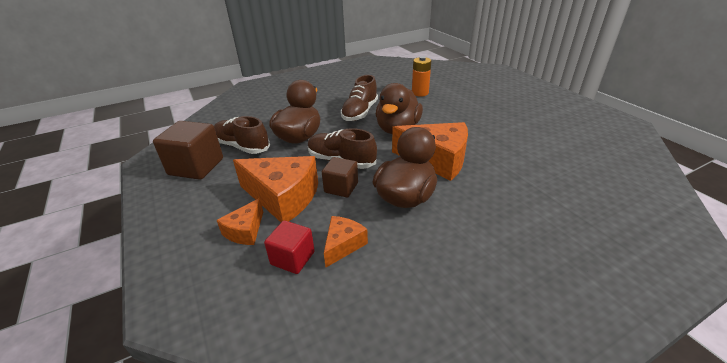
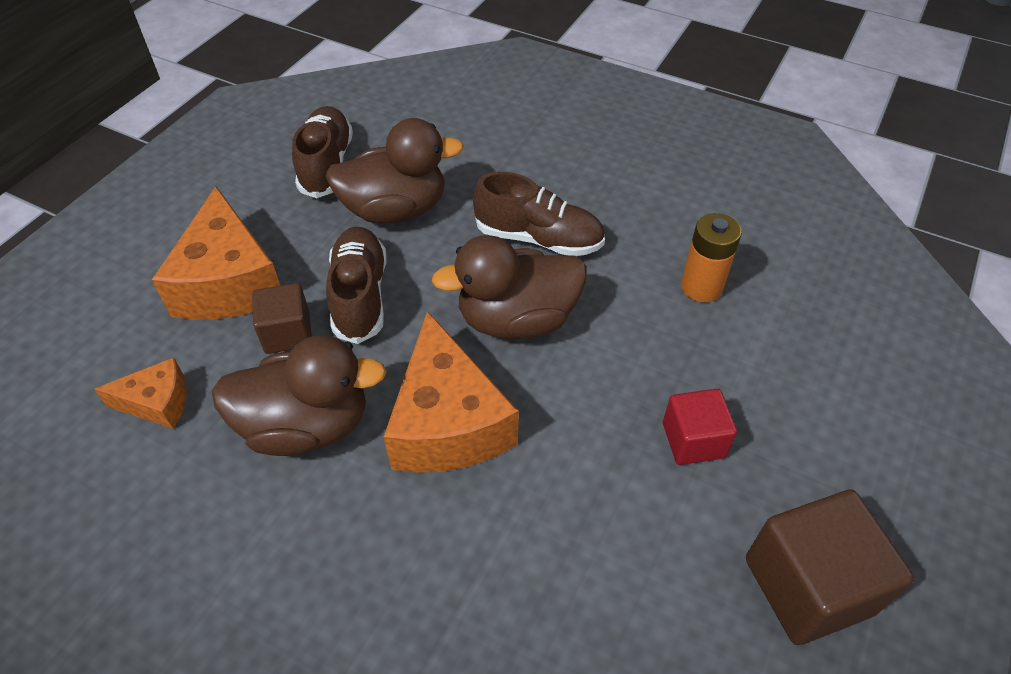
camera: 55 degrees right, 15 degrees up
brown cube [153,121,223,180] -> brown cube moved to [746,489,914,645]
orange cheese [217,198,263,245] -> none
red cube [264,220,315,274] -> red cube moved to [663,389,737,465]
brown shoe [341,75,378,121] -> brown shoe turned 150 degrees counterclockwise [473,172,605,256]

